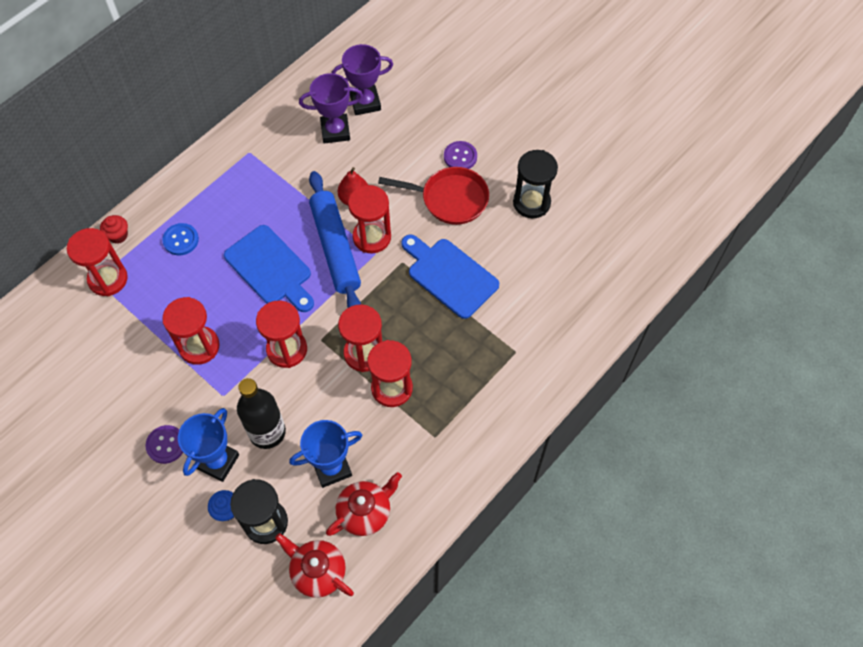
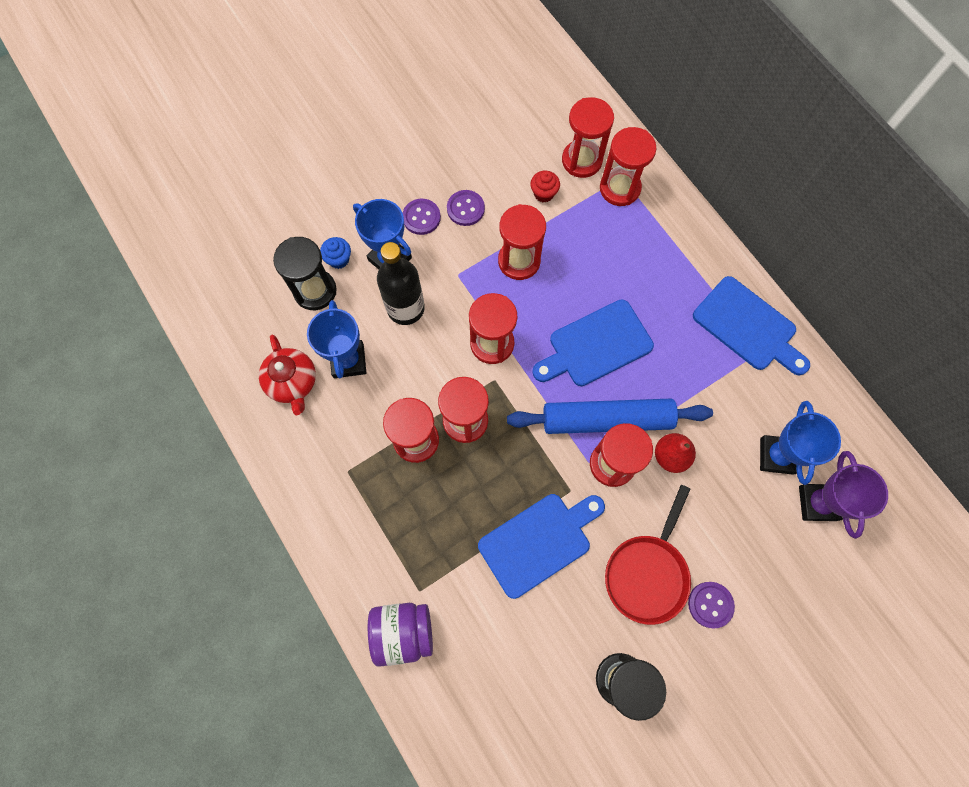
camera: 105 degrees right, 10 degrees up
red cupcake [100,215,128,244] -> red cupcake moved to [530,171,560,202]
blue button [162,223,199,256] -> none
red teapot [275,533,354,598] -> none
purple trophy [299,73,363,143] -> blue trophy [760,401,841,485]
none -> purple jar [368,603,433,667]
none -> purple button [447,190,485,226]
none -> red hourglass [562,97,614,178]
none -> blue cutting board [693,276,810,375]

